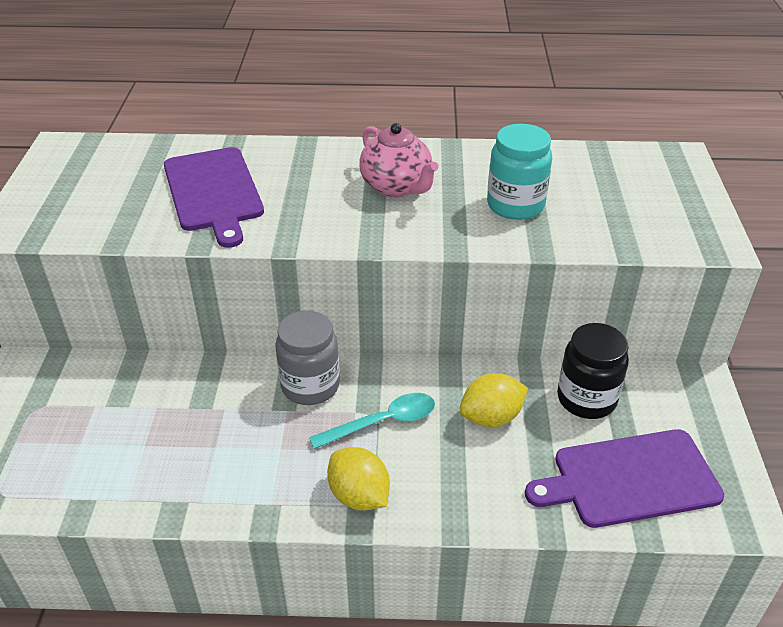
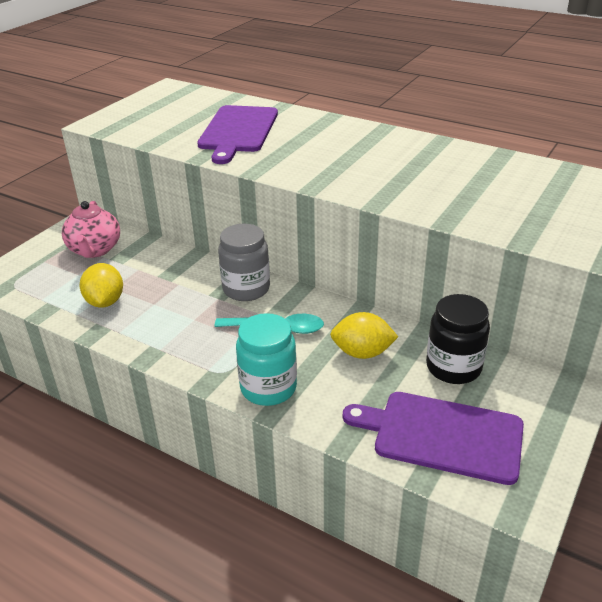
camera: 30 degrees right, 5 degrees down
yellow lemon [327,447,390,510] -> yellow lemon moved to [80,263,123,308]
pink teapot [359,123,439,197] -> pink teapot moved to [62,201,120,258]
turquoise jar [487,124,552,220] -> turquoise jar moved to [236,313,297,406]

